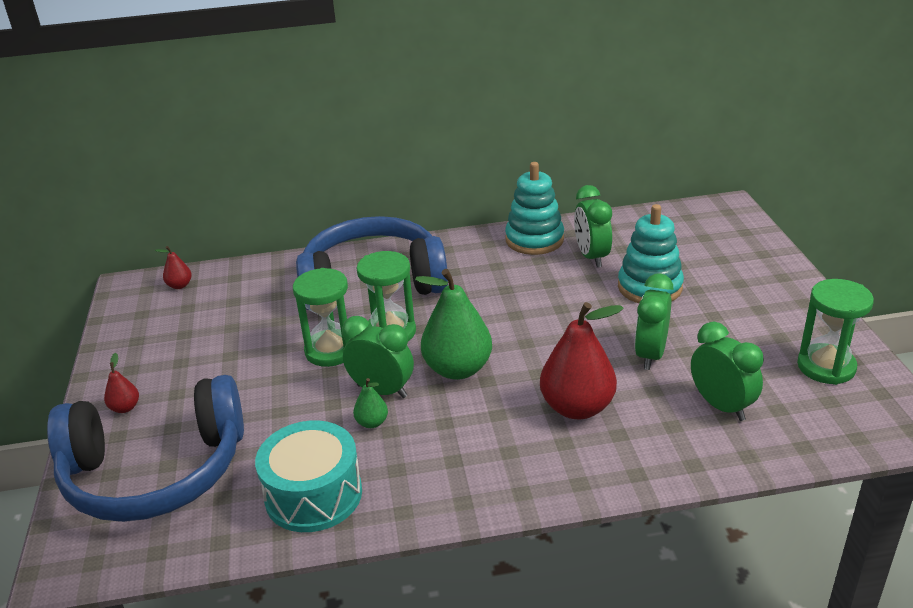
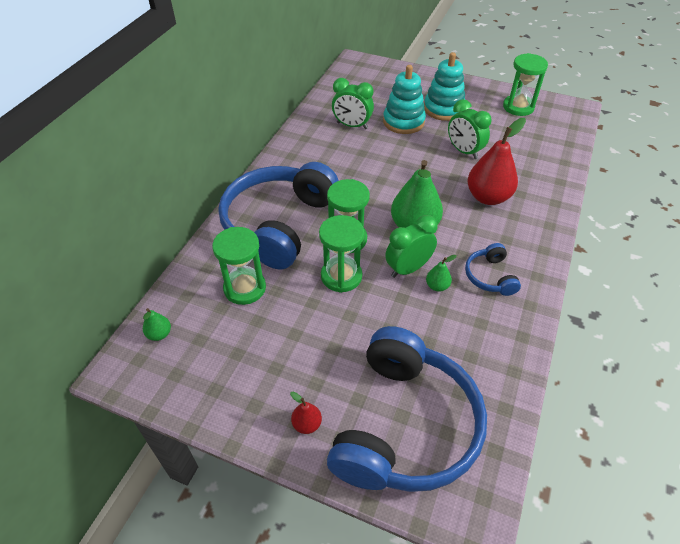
camera: 60 degrees left, 15 degrees up
red pear [155,246,192,289] -> green pear [143,308,171,341]
turquoise drum [255,420,362,532] -> none
turquoise stacking toy [505,162,564,255] -> turquoise stacking toy moved to [424,52,465,121]
green clock [691,322,764,421] -> none
none -> green hourglass [212,227,266,305]
none -> blue headphones [465,243,521,296]

